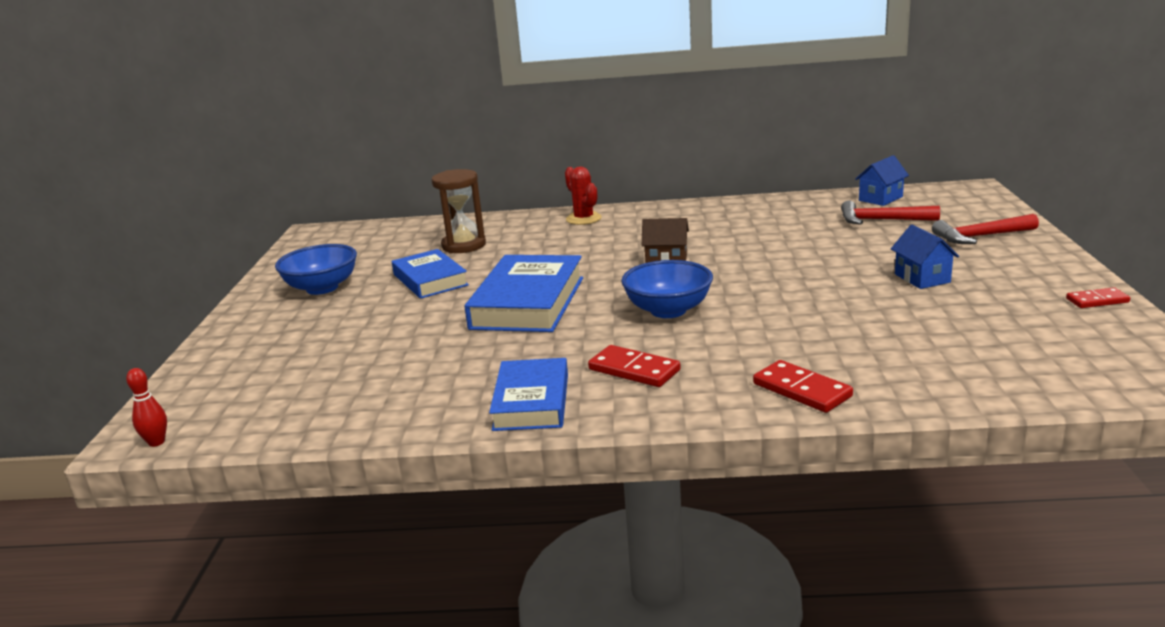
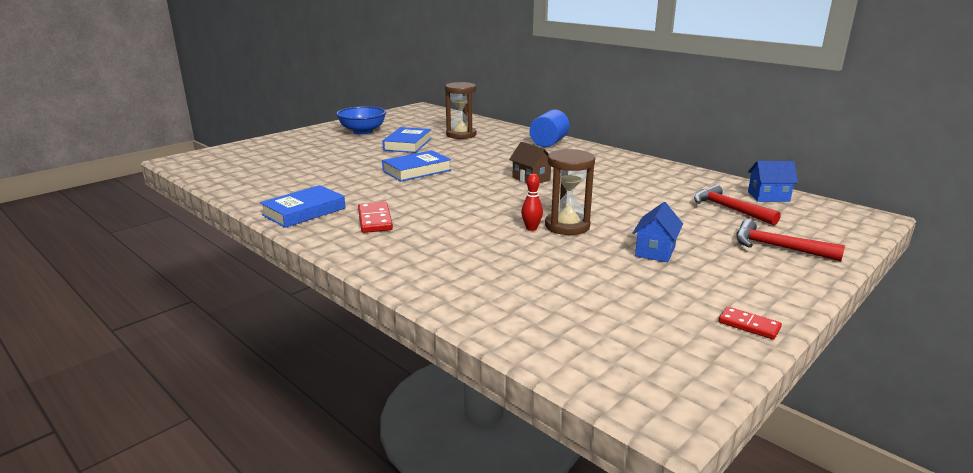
camera: 40 degrees right, 0 degrees up
red bowling pin [126,368,167,447] -> red bowling pin moved to [521,174,543,231]
blue book [464,255,583,332] -> blue book [382,150,451,182], size x0.65
red cactus [565,166,602,225] -> blue cylinder [530,110,570,147]
blue bowl [621,260,713,318] -> none
red domino [753,360,853,413] -> none
none -> brown hourglass [545,149,595,235]

